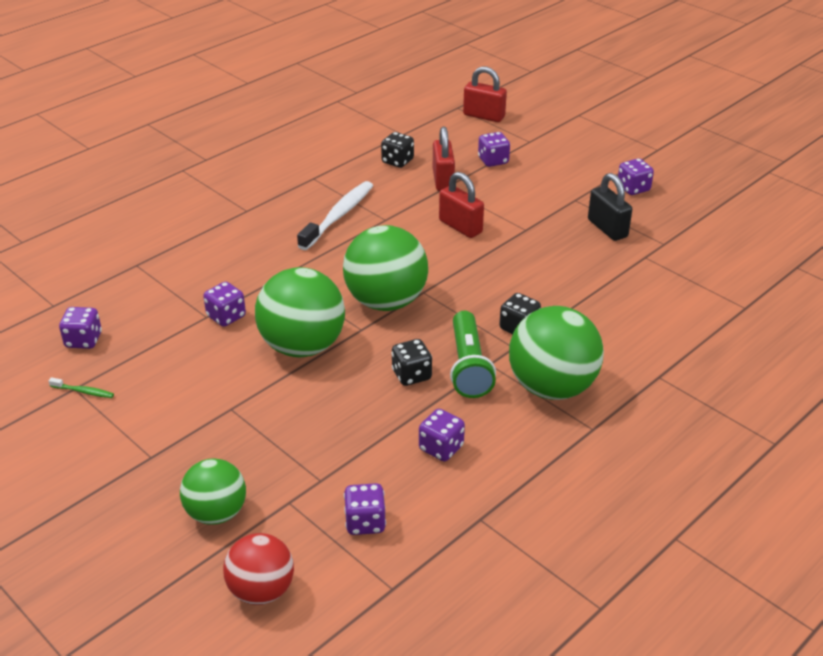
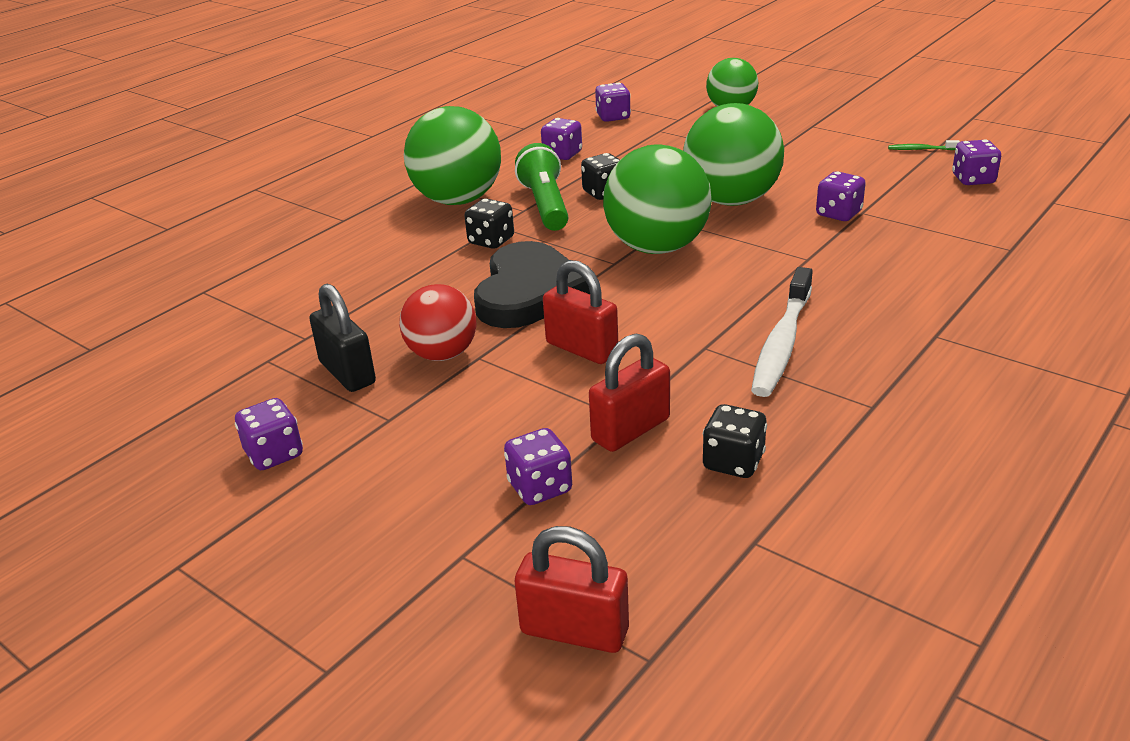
camera: 175 degrees right, 5 degrees down
red ball [223,533,294,605] -> red ball moved to [399,284,477,361]
red padlock [433,127,455,191] -> red padlock turned 60 degrees clockwise [589,334,670,452]
none -> black heart [474,241,590,328]

